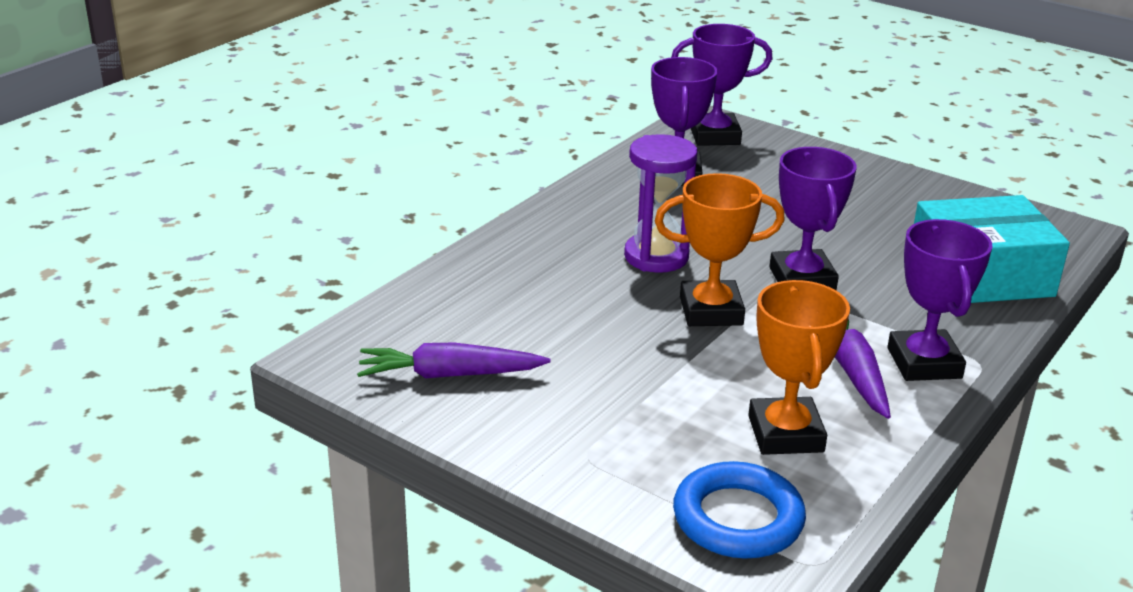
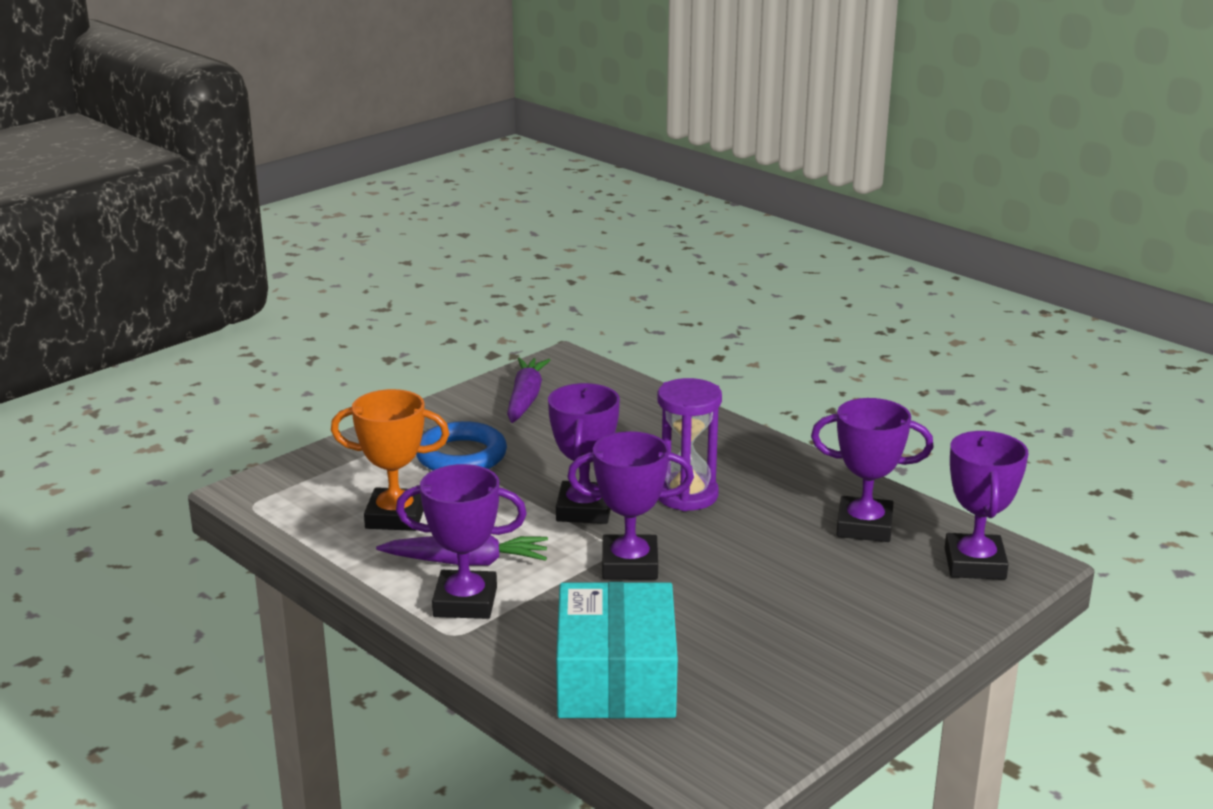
camera: 100 degrees right, 5 degrees down
orange trophy [655,173,785,326] -> purple trophy [548,383,620,524]
blue ring [673,461,806,559] -> blue ring moved to [416,421,507,470]

